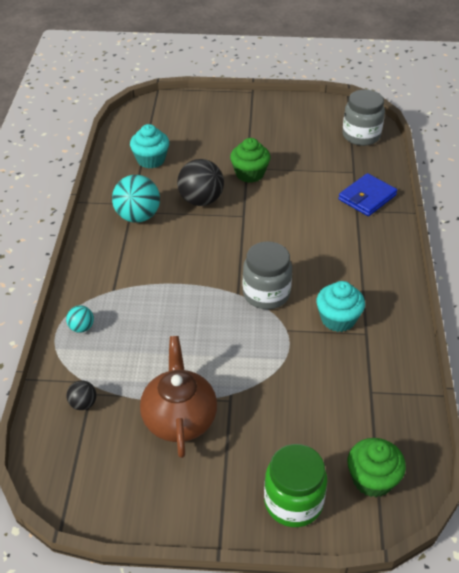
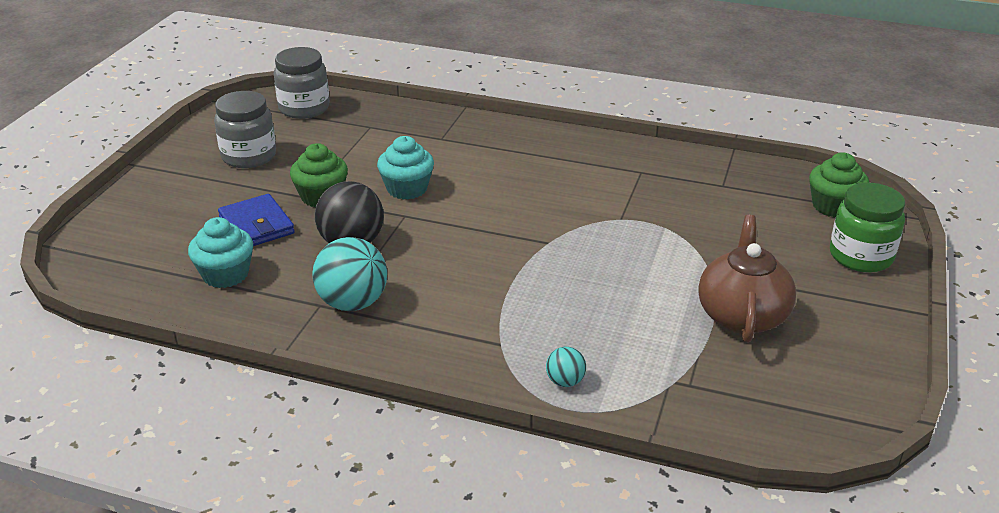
camera: 75 degrees left, 10 degrees down
black ball [67,380,97,410] -> none
brown teapot [140,336,217,458] -> brown teapot turned 90 degrees clockwise [698,215,796,343]
grey jar [243,241,292,309] -> grey jar moved to [214,91,276,168]
turquoise cupcake [316,281,365,332] -> turquoise cupcake moved to [377,136,434,200]
blue wallet [338,173,397,216] -> blue wallet moved to [218,194,295,246]

